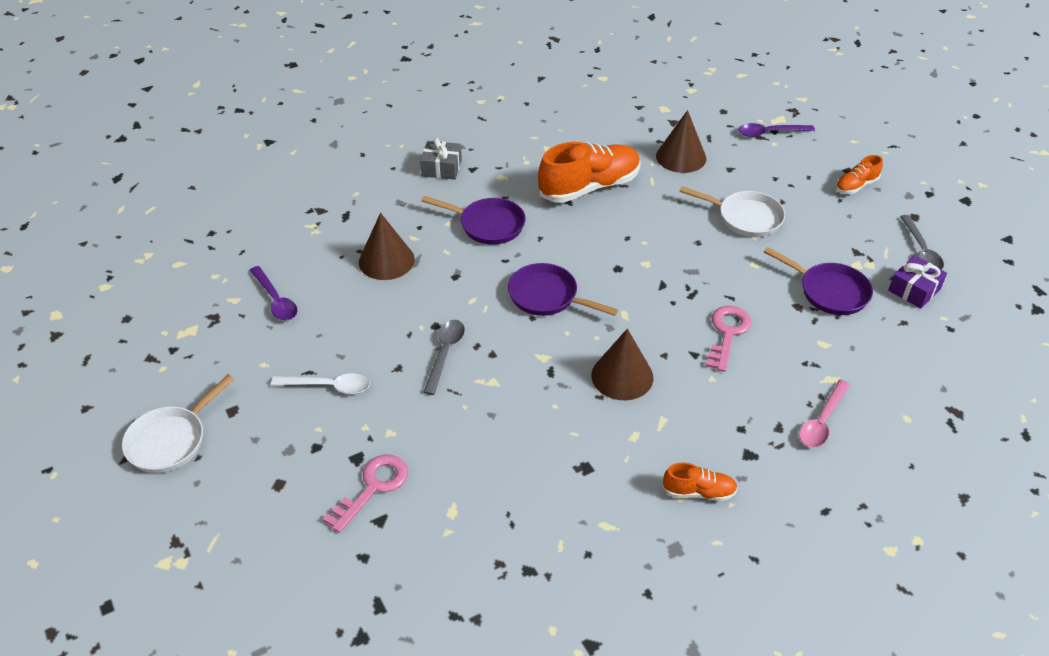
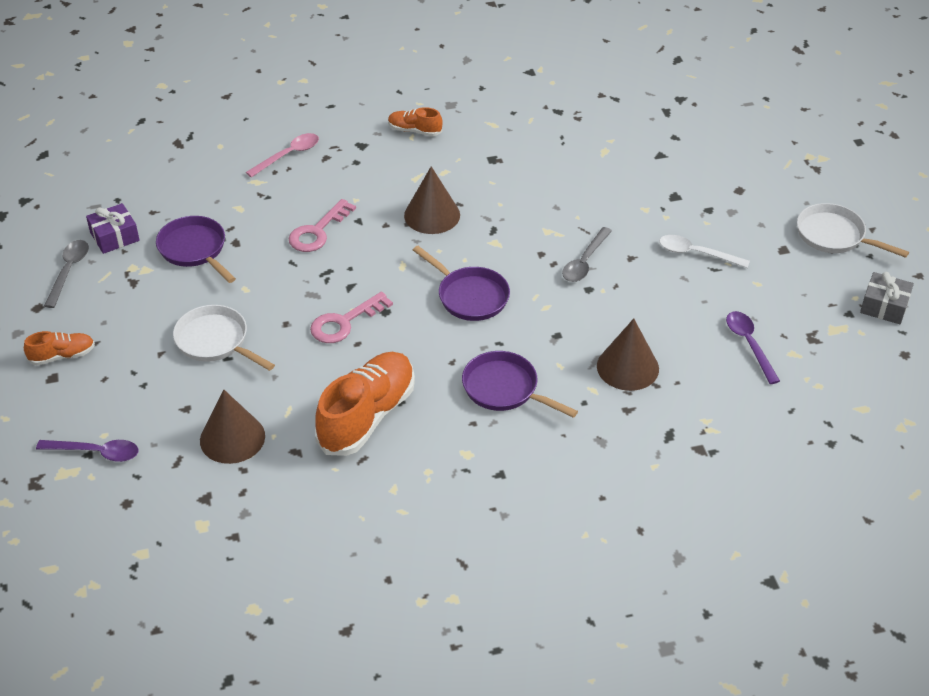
camera: 165 degrees left, 0 degrees up
white pan [122,374,234,473] -> white pan turned 105 degrees counterclockwise [797,203,909,258]
pink key [323,455,408,533] -> pink key moved to [310,292,393,343]
grey gift [420,138,462,180] -> grey gift moved to [860,272,914,324]
orange shoe [538,142,641,203] -> orange shoe turned 135 degrees clockwise [315,352,415,456]

